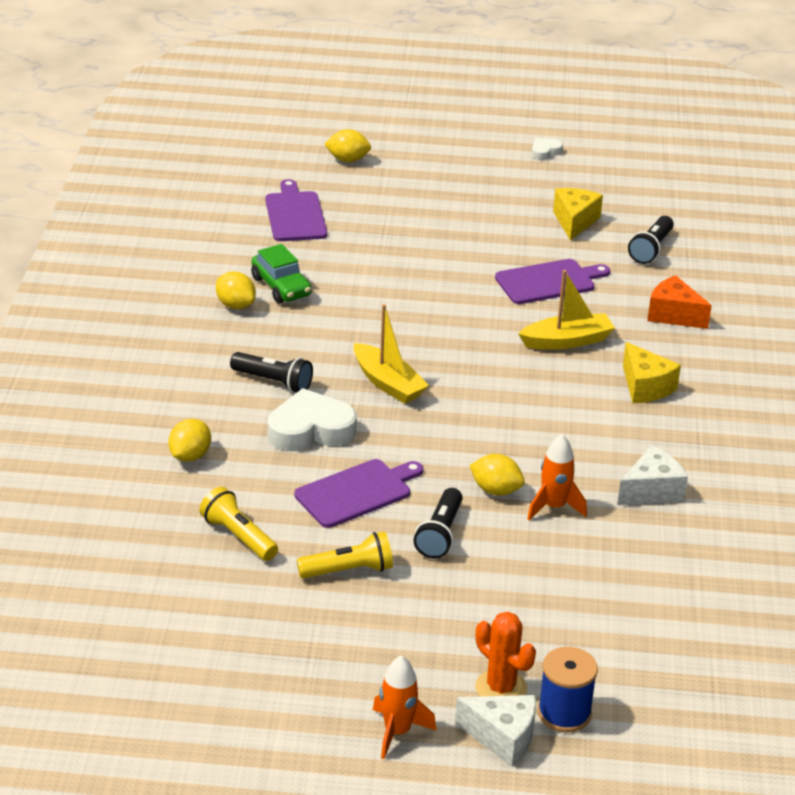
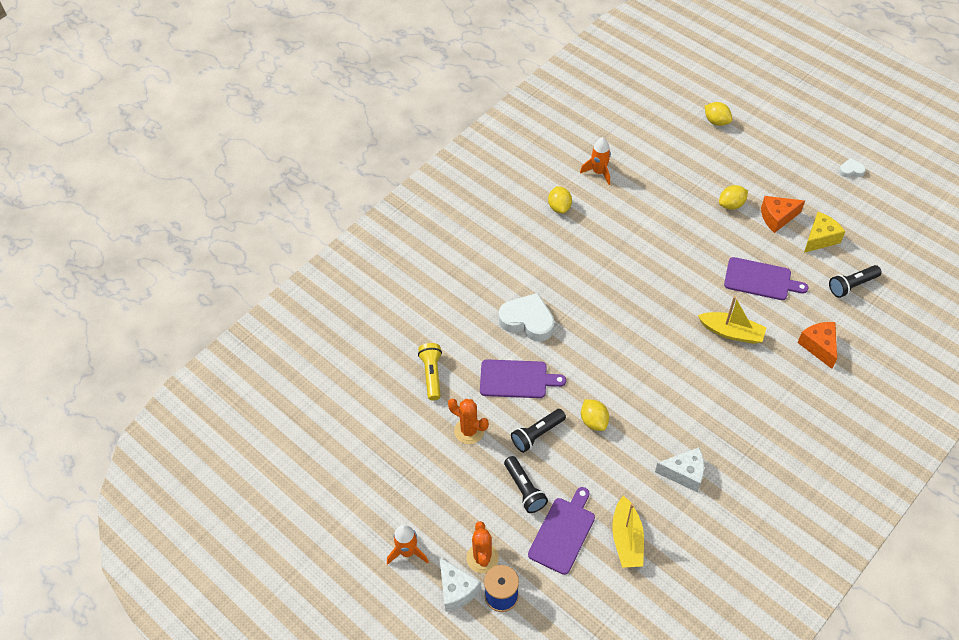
camera: 40 degrees right, 20 degrees up
yellow lemon [168,419,211,462] -> yellow lemon moved to [719,185,748,210]
black flashlight [230,352,313,393] -> black flashlight moved to [504,456,548,513]
green car [251,244,312,304] -> none
purple cutting board [265,179,327,241] -> purple cutting board moved to [528,487,595,575]
yellow flashlight [297,531,393,579] -> orange cactus [448,399,489,444]
yellow boat [354,304,429,404] -> yellow boat moved to [612,496,644,568]
orange rocket [527,434,587,520] -> orange rocket moved to [580,137,611,185]
yellow cheese [623,342,681,403] -> none
none -> orange cheese [761,196,805,233]

